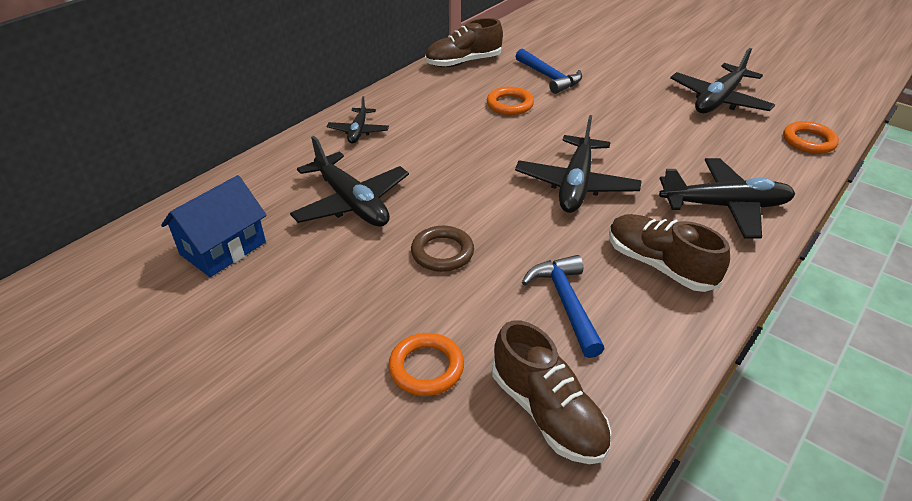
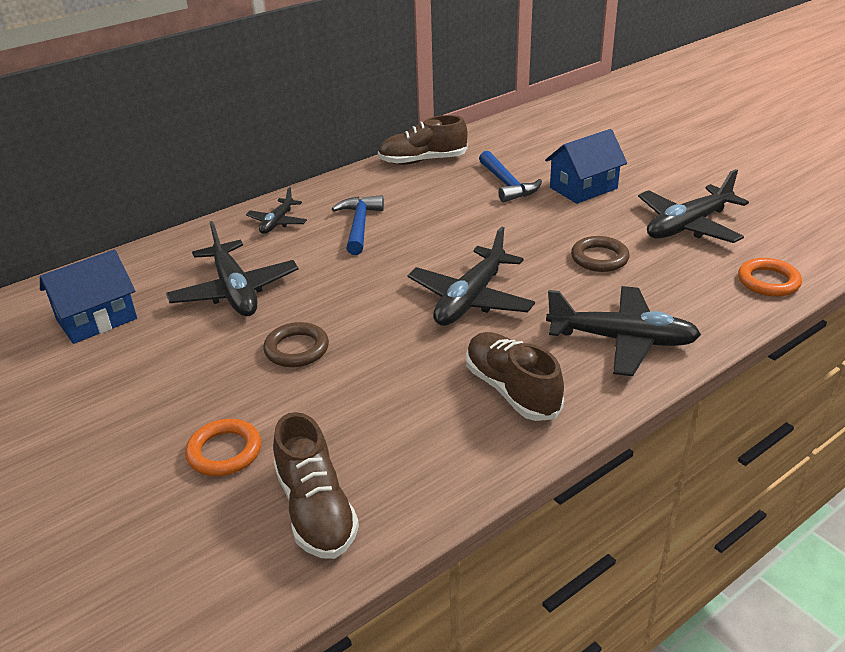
camera: 15 degrees right, 5 degrees down
orange ring [487,87,534,115] -> none
blue hammer [522,255,605,358] -> blue hammer moved to [332,195,384,255]
none -> blue house [545,129,627,204]
none -> brown ring [571,236,629,272]

